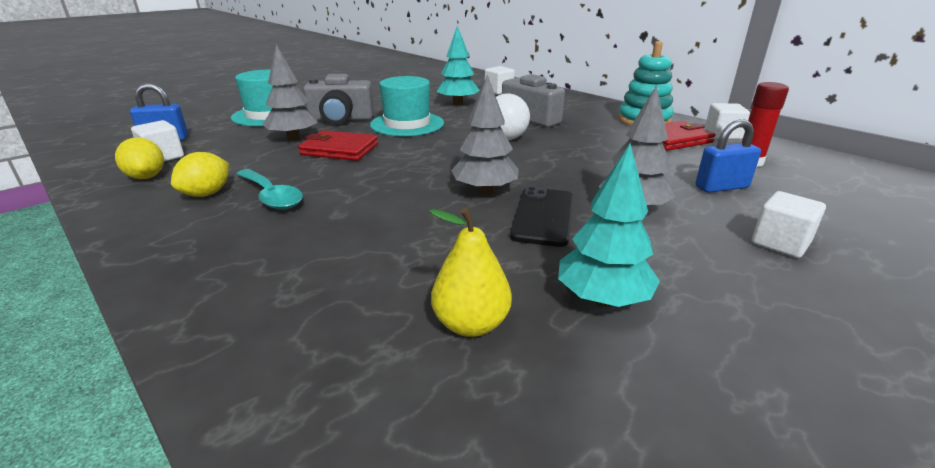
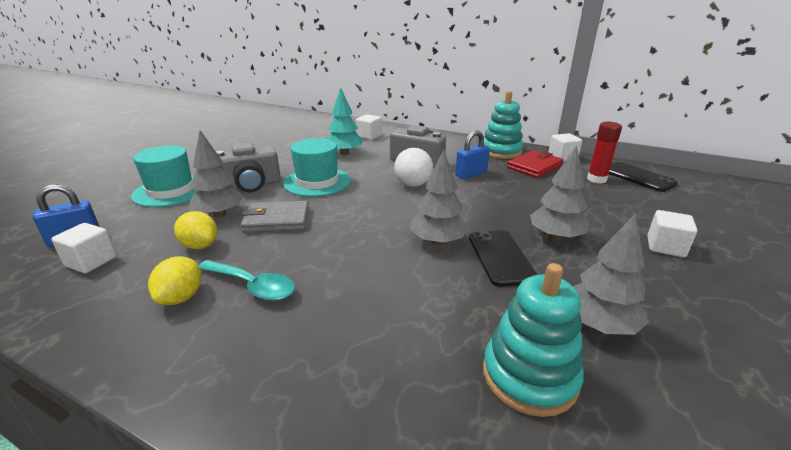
camera: 20 degrees left, 0 degrees up
yellow lemon [115,137,164,179] -> yellow lemon moved to [174,211,218,249]
red wallet [298,130,378,161] -> grey wallet [240,201,309,233]
yellow pear [429,208,512,337] -> turquoise stacking toy [483,263,584,417]
turquoise tree [558,144,660,307] -> grey tree [573,213,649,335]
blue padlock [695,119,761,193] -> blue padlock moved to [455,131,490,179]
none -> black phone [609,162,678,192]

